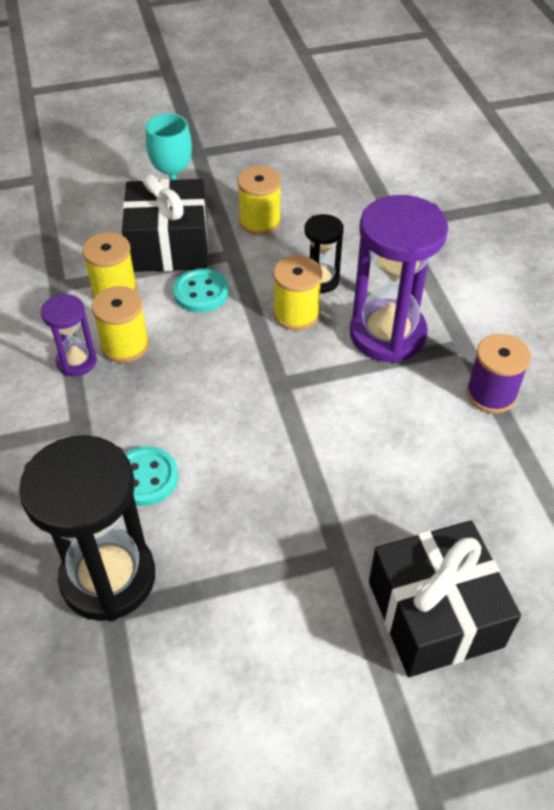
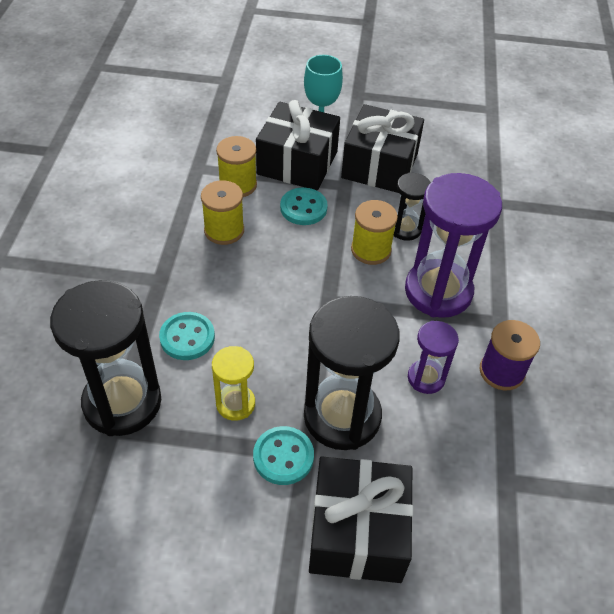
camera: 20 degrees right, 0 degrees up
purple hourglass [41,294,97,376] -> purple hourglass moved to [408,321,459,394]
yellow spool [237,166,281,235] -> black gift [341,104,424,193]
none -> yellow hourglass [212,346,255,421]
none -> turquoise button [253,426,314,485]
none -> black hourglass [304,296,400,450]

